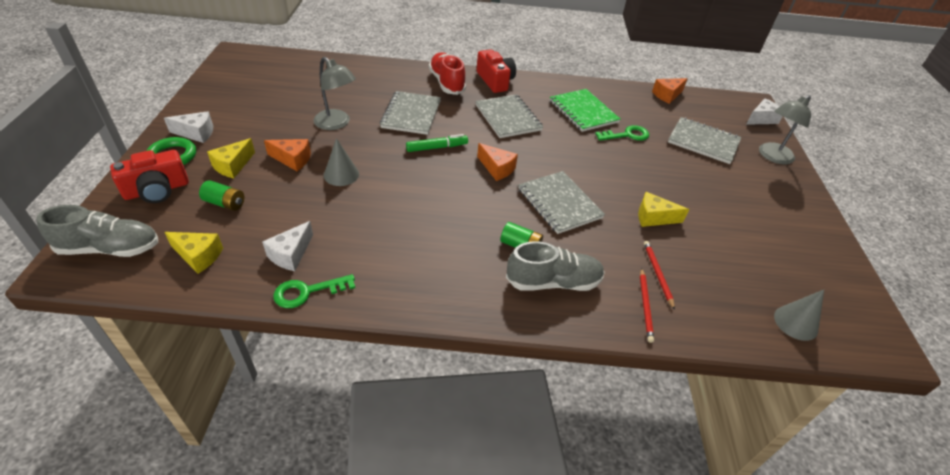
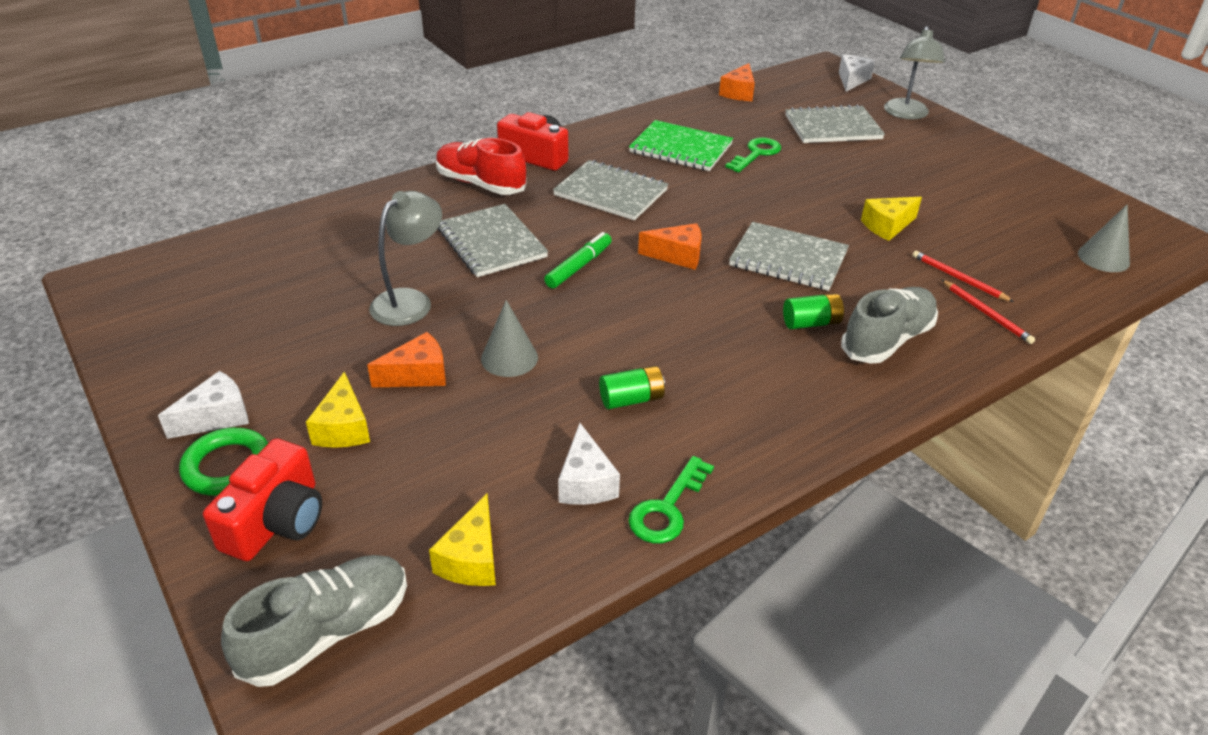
camera: 35 degrees left, 5 degrees down
yellow cheese [164,232,223,274] -> yellow cheese turned 120 degrees clockwise [429,494,496,586]
green battery [199,180,245,211] -> green battery moved to [599,366,665,409]
grey lamp [313,57,356,130] -> grey lamp turned 60 degrees counterclockwise [369,191,442,326]

